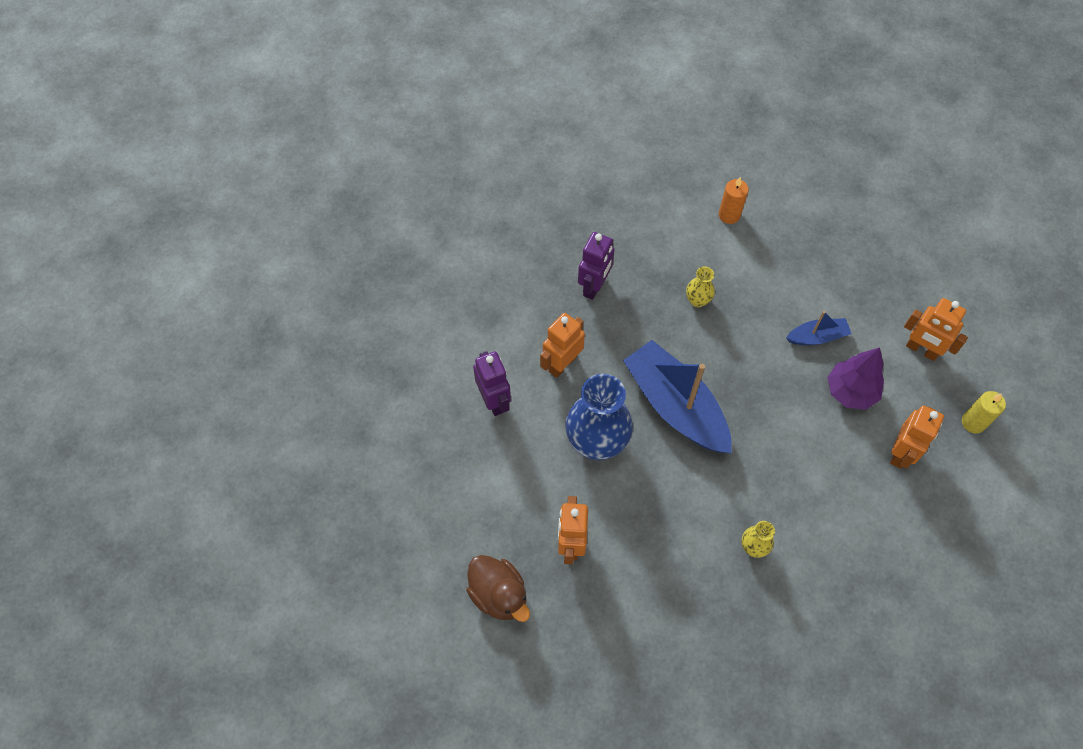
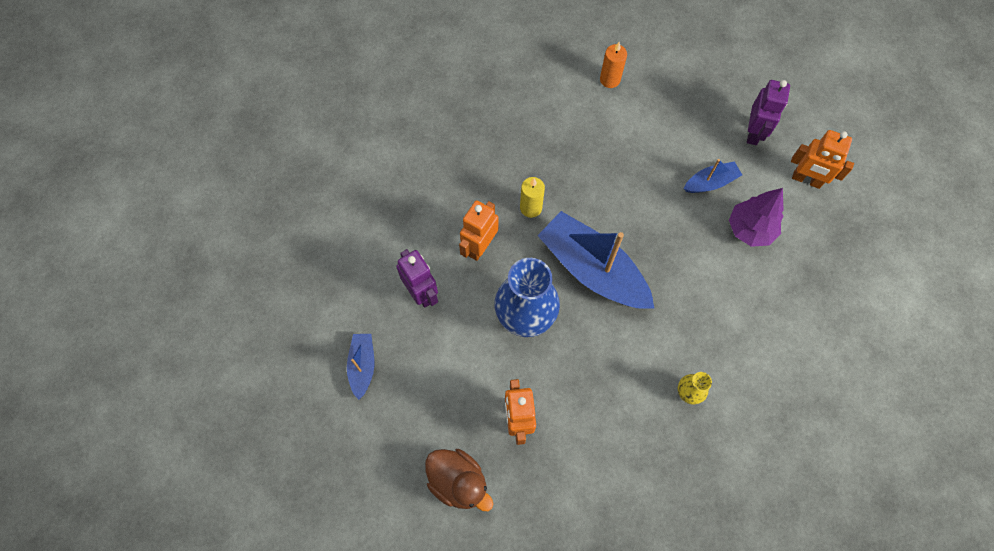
camera: 10 degrees left, 5 degrees up
purple robot [578,232,614,300] -> purple robot moved to [747,80,790,145]
yellow vase [686,267,715,307] -> none
orange robot [890,406,944,469] -> none
yellow candle [962,391,1006,433] -> yellow candle moved to [520,177,545,218]
none -> blue boat [347,334,374,400]

